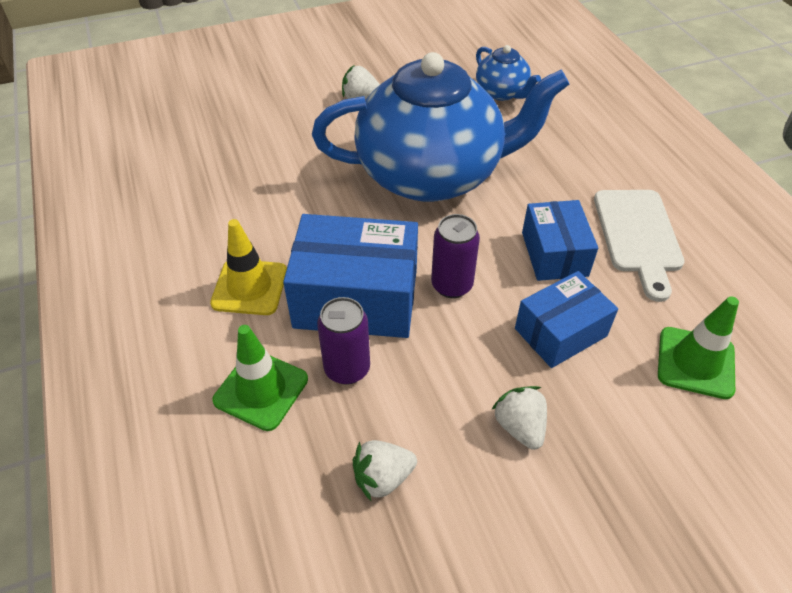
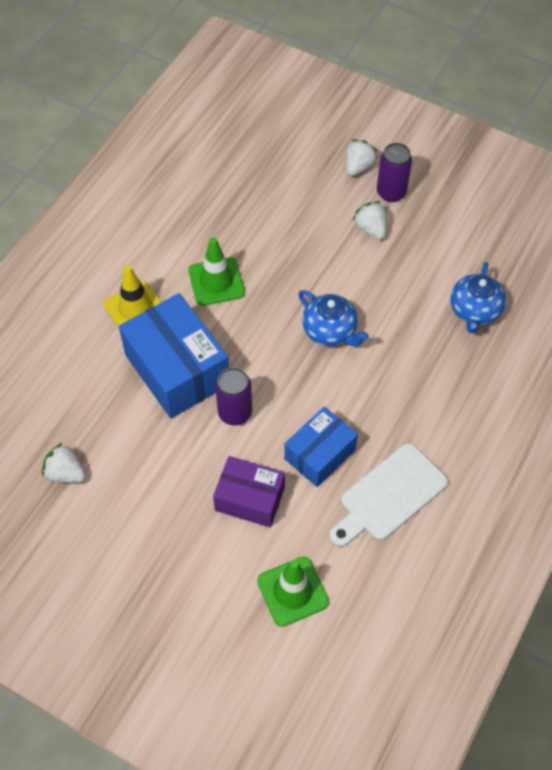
camera: 50 degrees right, 10 degrees up
green traffic cone [212,325,308,431] -> green traffic cone moved to [188,237,245,306]
blue teapot [312,52,569,202] -> blue teapot [298,290,369,346], size x0.43
purple can [317,297,370,385] -> purple can moved to [377,143,412,202]
white strawberry [492,386,547,450] -> white strawberry moved to [346,139,378,176]
blue box [515,271,618,368] -> purple box [213,456,285,528]

